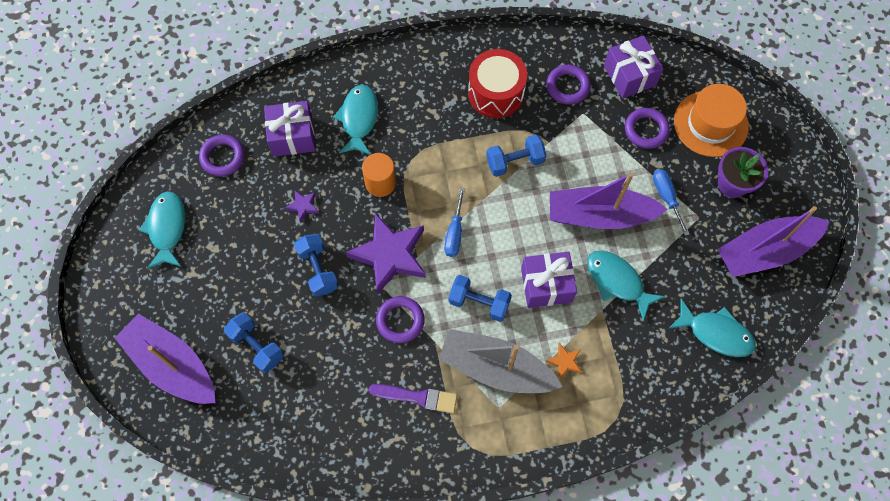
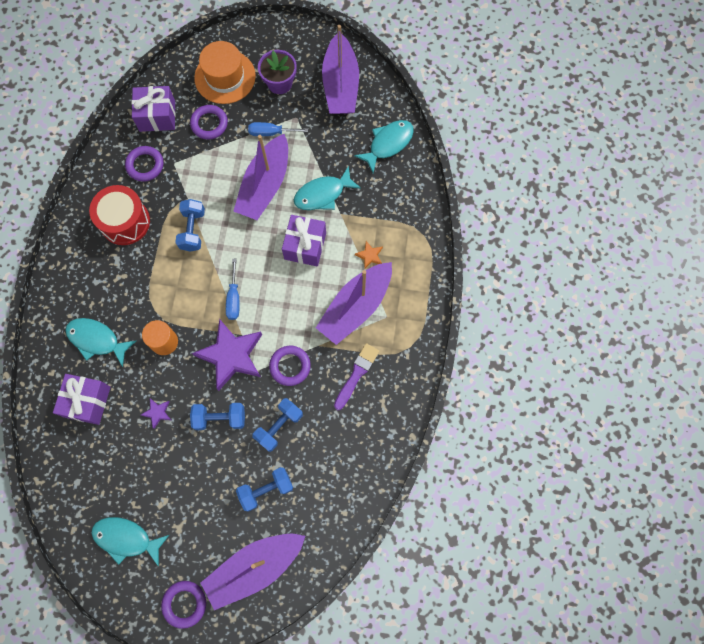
camera: 70 degrees left, 5 degrees up
purple ring [199,135,245,177] -> purple ring moved to [161,581,206,629]
grey boat [439,329,563,393] -> purple boat [316,262,392,345]
blue screwdriver [444,188,465,257] -> blue screwdriver turned 60 degrees clockwise [226,259,239,320]
blue dumbbell [449,275,512,322] -> blue dumbbell moved to [252,398,303,452]

